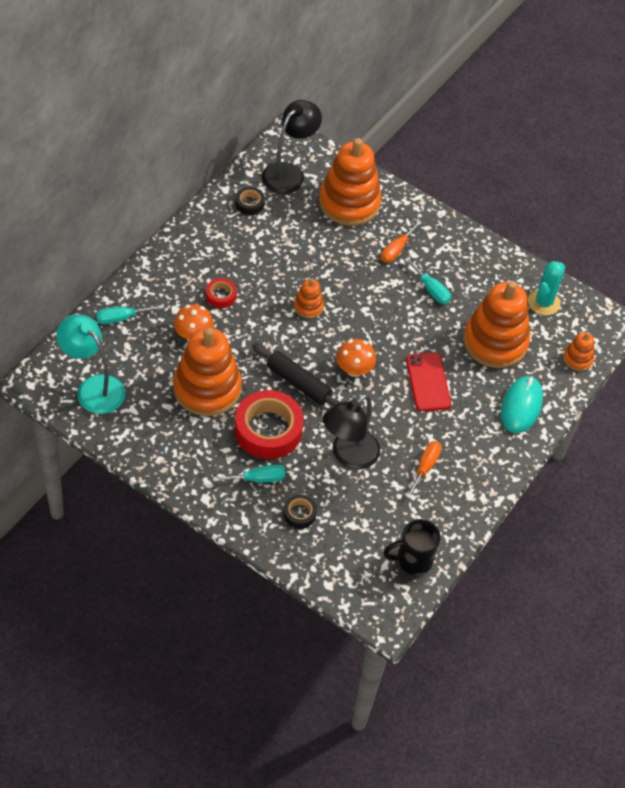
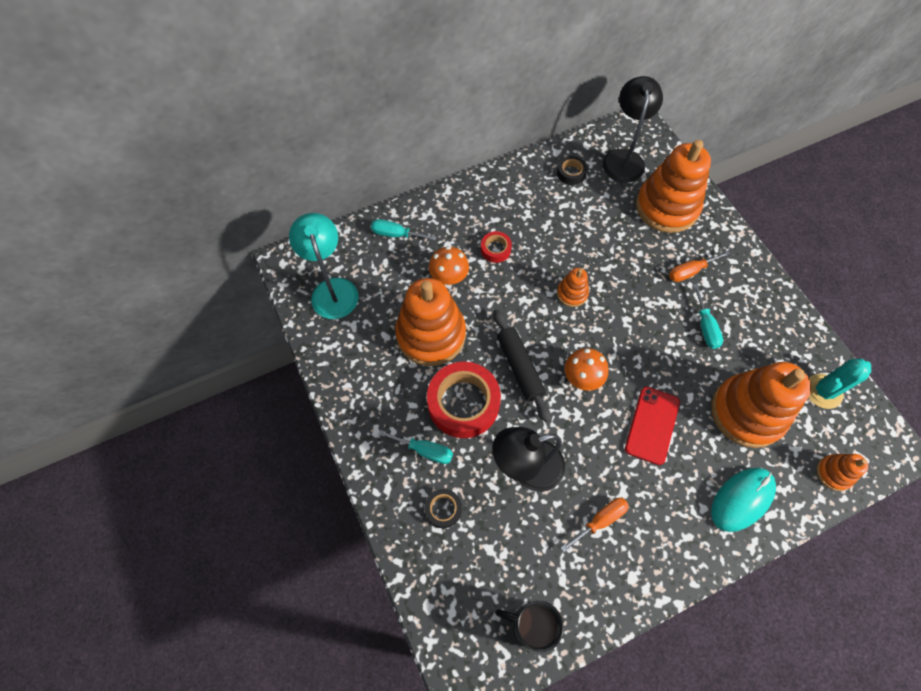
camera: 35 degrees right, 10 degrees up
black lamp [262,100,322,194] -> black lamp turned 60 degrees counterclockwise [603,76,663,182]

